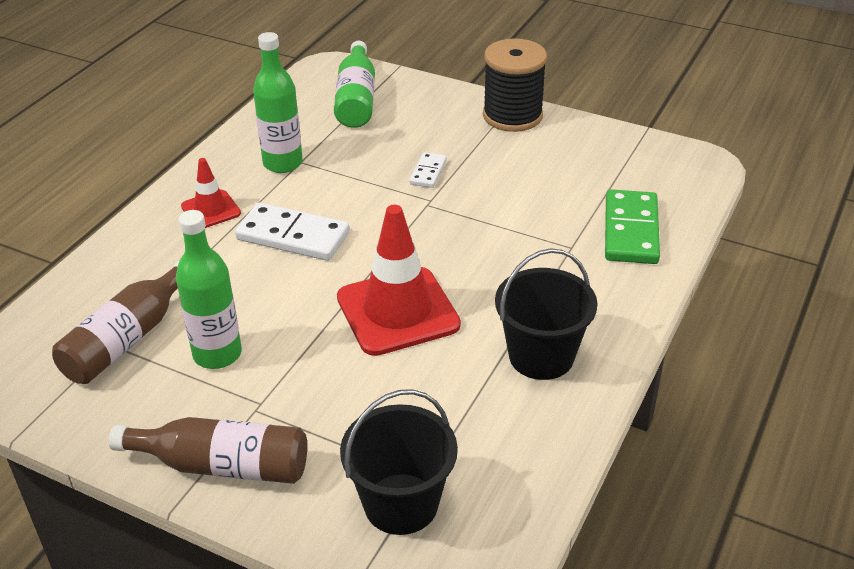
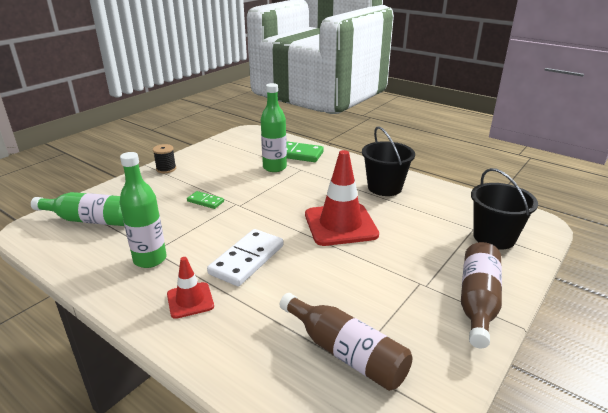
camera: 80 degrees left, 10 degrees down
green bottle [176,210,242,369] -> green bottle moved to [261,83,287,172]
white domino [409,152,447,188] -> green domino [187,191,224,209]
black spool [483,38,547,132] -> black spool [153,144,176,173], size x0.51

